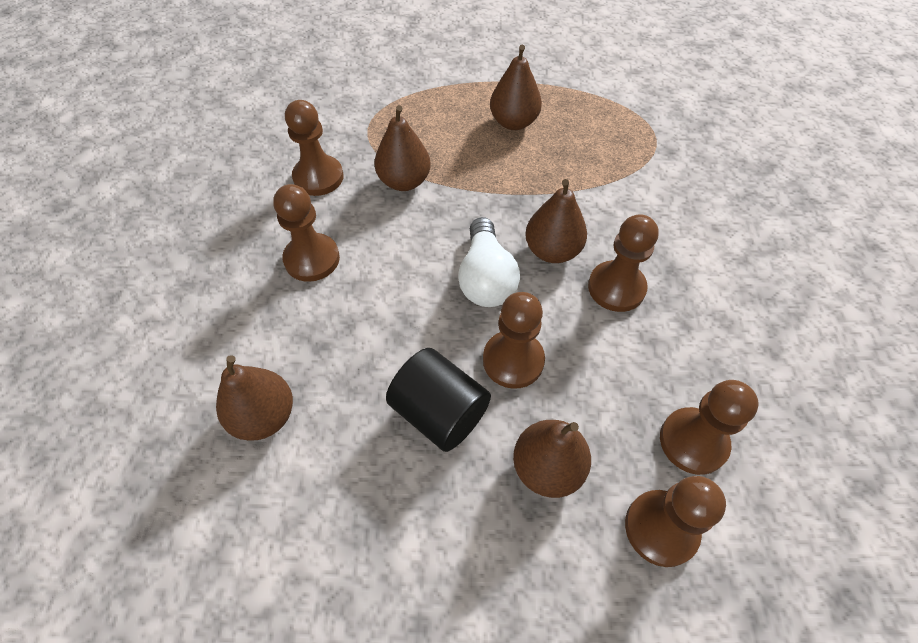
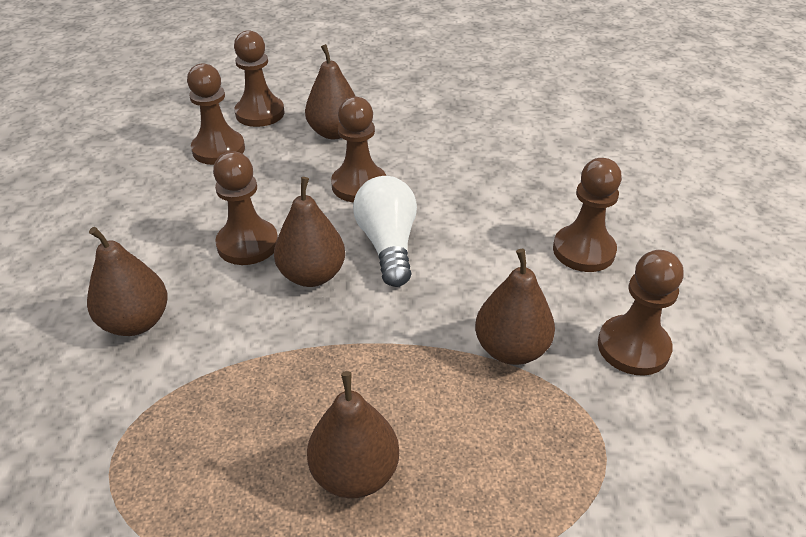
camera: 175 degrees right, 15 degrees down
brown pear [216,355,293,441] -> brown pear moved to [87,227,168,336]
black cylinder [386,348,491,452] -> none

